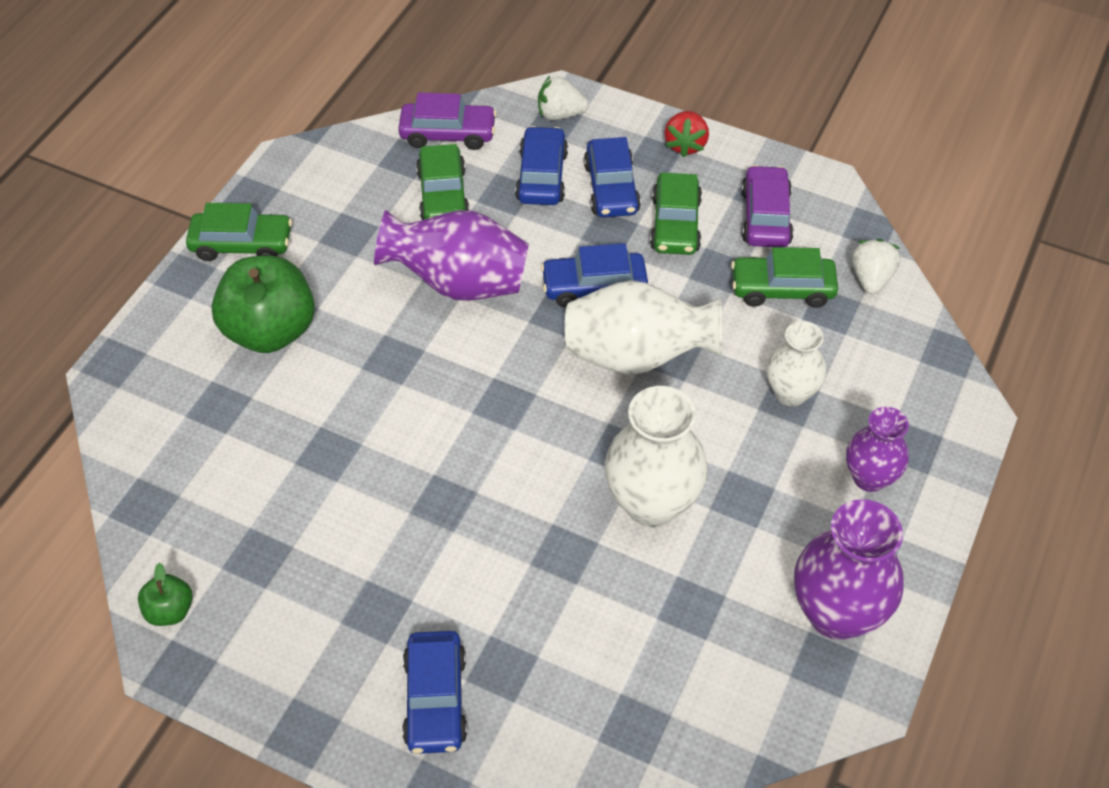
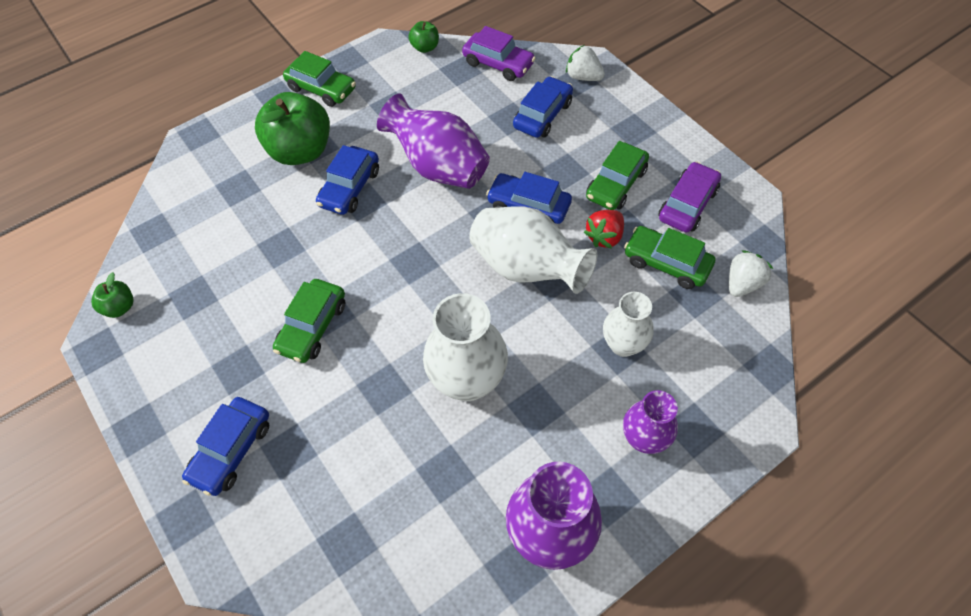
camera: 30 degrees right, 5 degrees up
green car [416,144,470,220] -> green car moved to [273,279,345,363]
blue car [584,137,641,217] -> blue car moved to [316,145,379,215]
red strawberry [664,111,709,157] -> red strawberry moved to [584,210,624,249]
none -> green apple [408,21,439,53]

